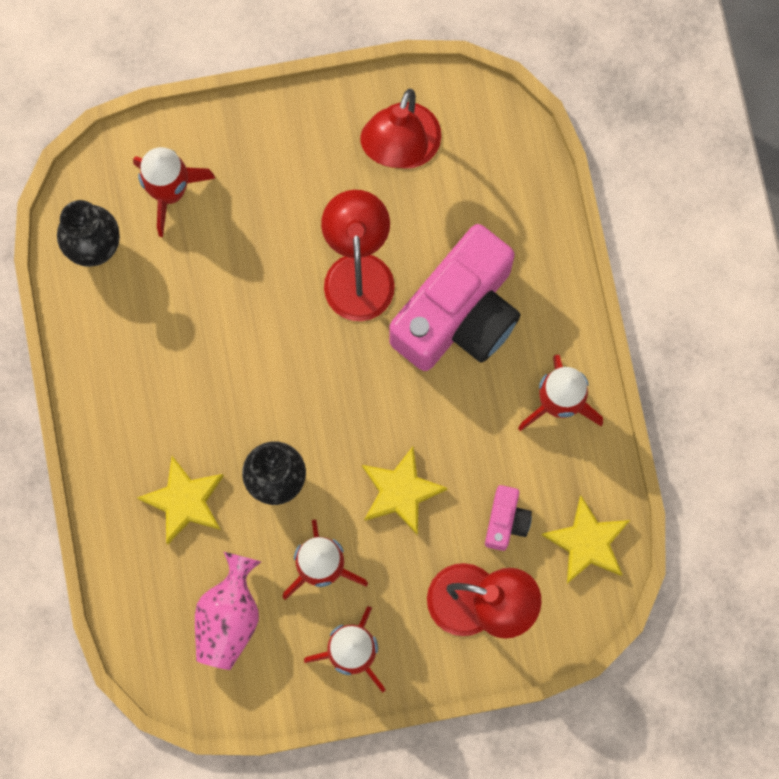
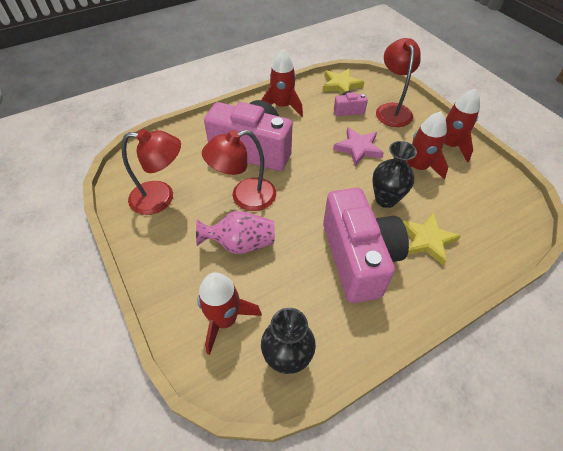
camera: 110 degrees left, 25 degrees down
pink vase [195,552,261,670] -> pink vase moved to [196,211,275,254]
yellow star [362,447,448,535] -> pink star [333,127,384,166]
none -> pink camera [323,188,409,303]

